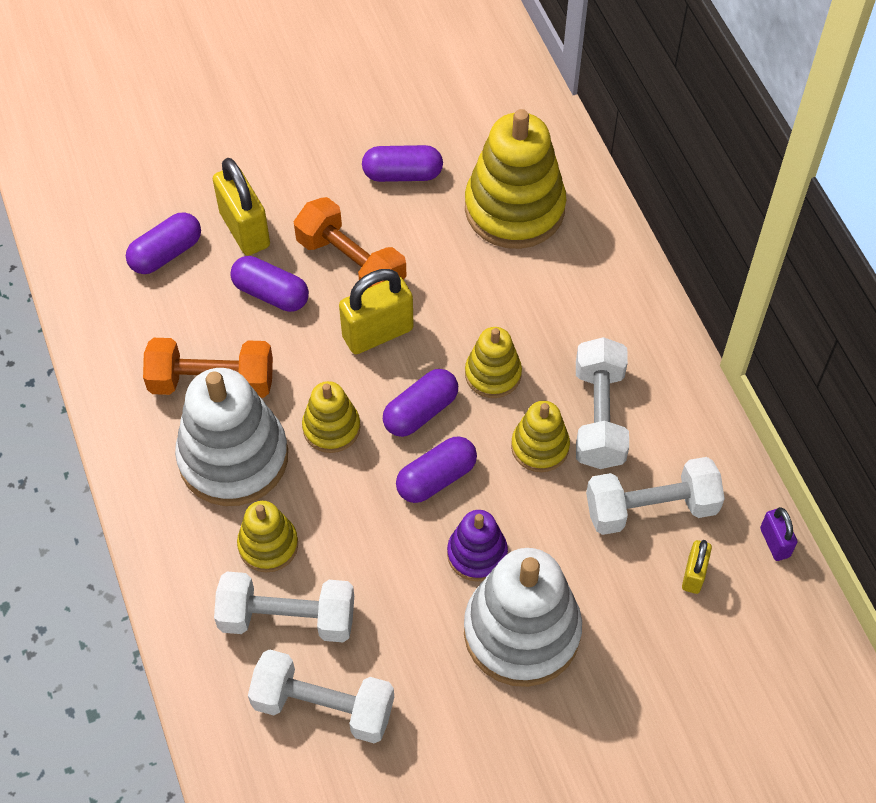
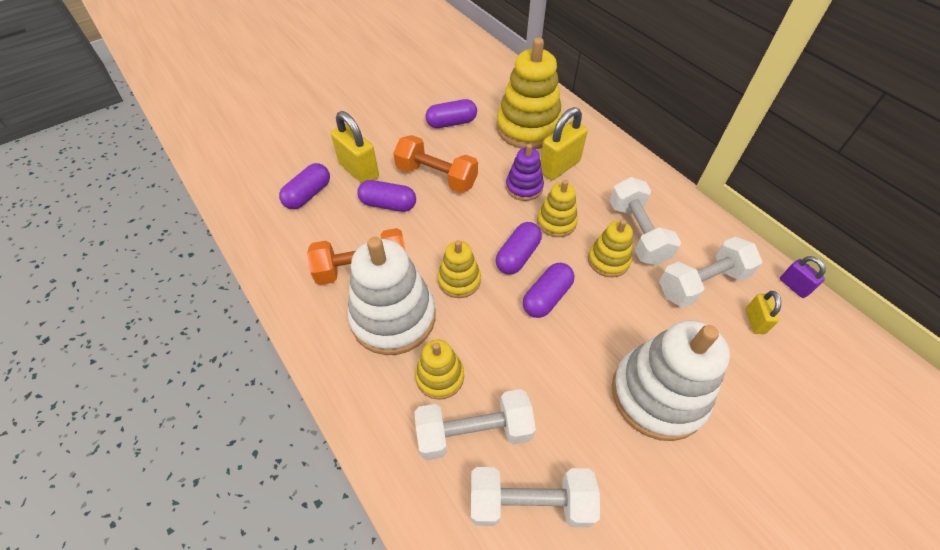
camera: 15 degrees left, 5 degrees down
yellow padlock [339,269,414,354] -> yellow padlock moved to [540,107,588,180]
purple stacking toy [447,510,508,582] -> purple stacking toy moved to [506,144,544,201]

